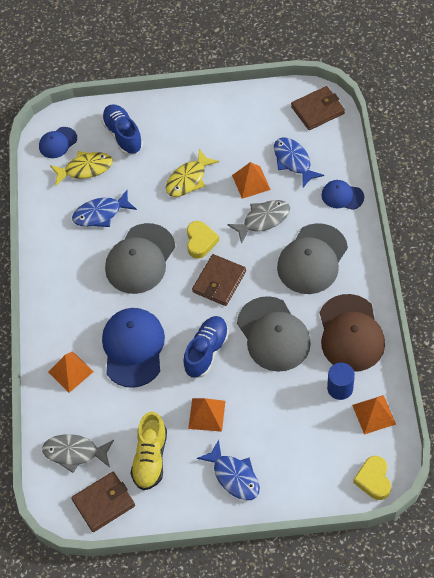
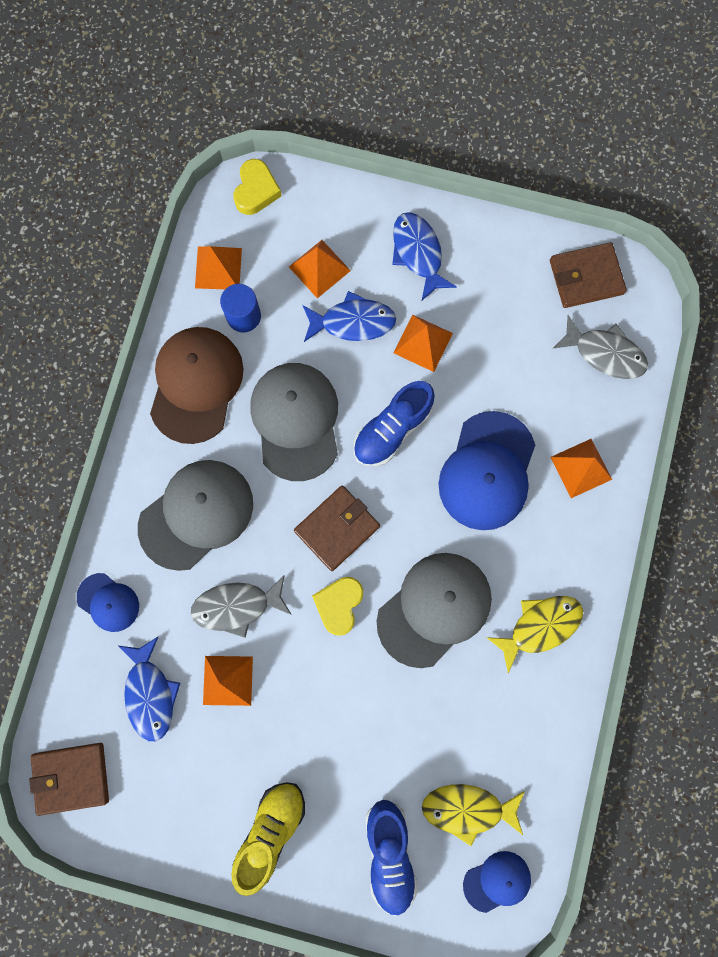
camera: 165 degrees left, 20 degrees up
blue fish [72,190,137,227] -> blue fish moved to [302,291,396,342]
yellow shoe [130,412,167,490] -> yellow shoe moved to [231,782,305,896]
yellow fish [166,148,219,197] -> yellow fish moved to [486,596,583,673]
none -> orange pyramid [289,240,351,298]

